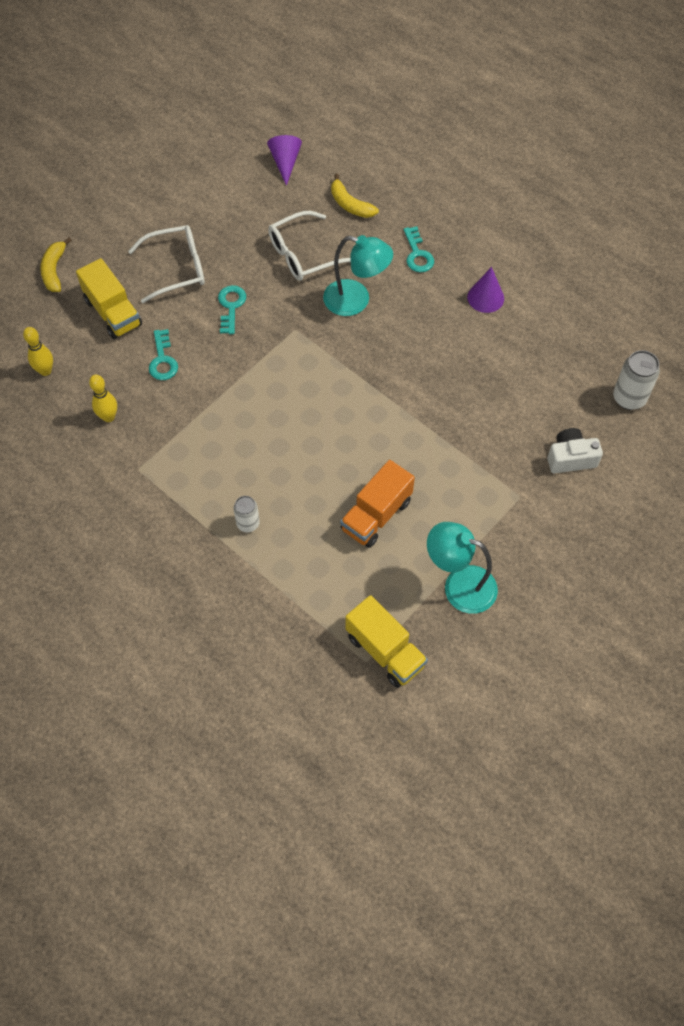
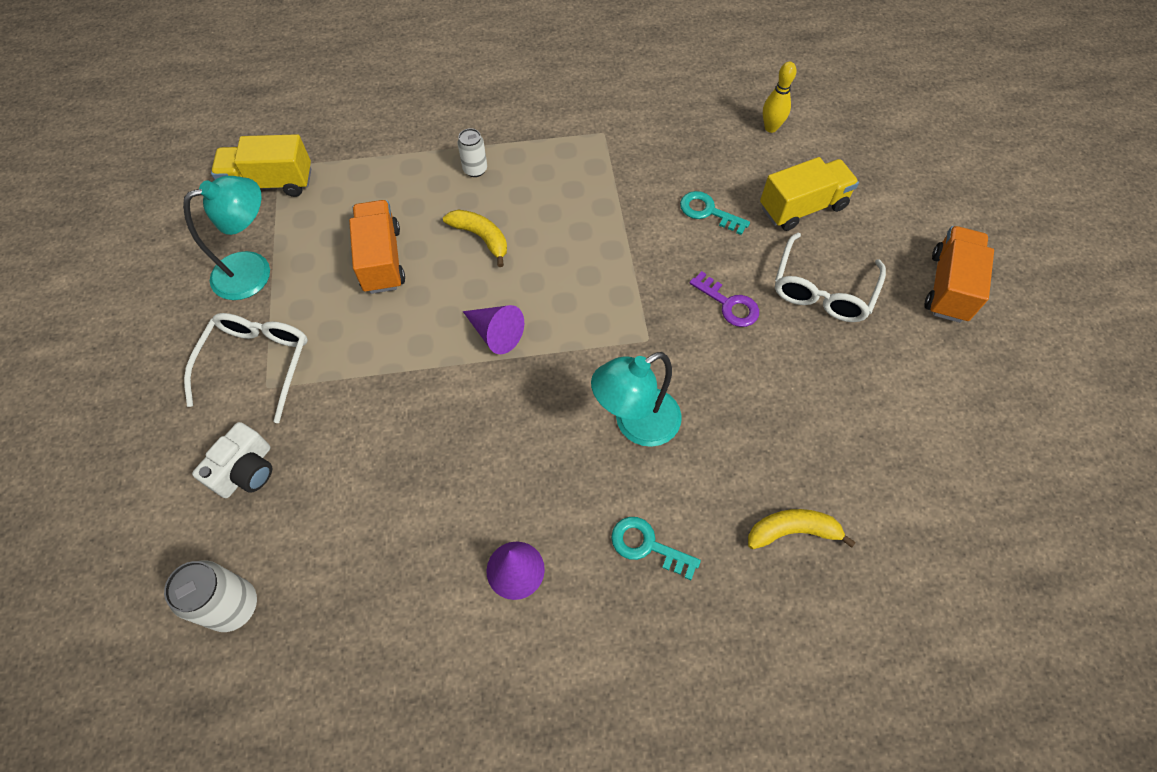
camera: 130 degrees right, 0 degrees up
yellow banana [40,237,72,292] -> yellow banana moved to [443,210,507,267]
yellow truck [76,258,142,339] -> yellow truck turned 150 degrees clockwise [760,157,859,231]
yellow bowling pin [89,375,117,422] -> none
turquoise key [218,285,246,334] -> purple key [689,271,759,327]
purple cone [267,135,302,186] -> purple cone moved to [463,305,524,354]
white glasses [268,211,351,281] -> white glasses moved to [184,313,308,423]
none -> orange truck [924,226,994,323]

